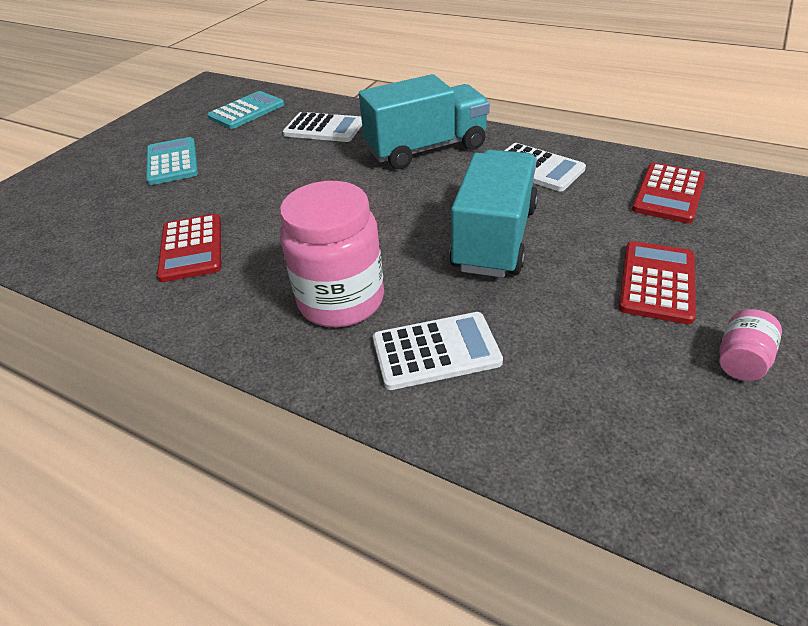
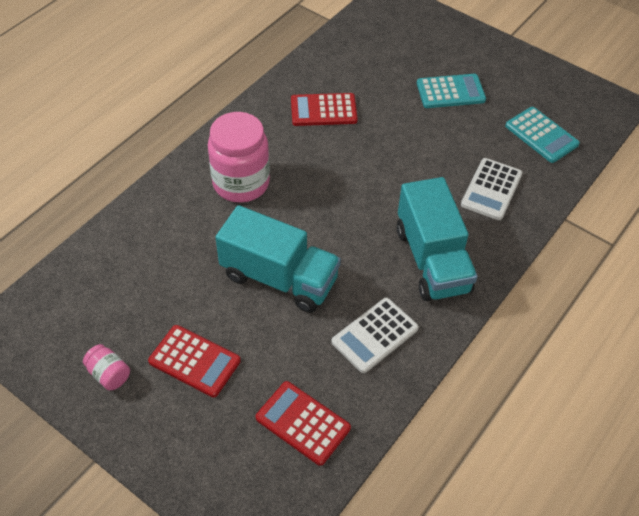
camera: 95 degrees right, 10 degrees up
white calculator [373,312,503,390] -> none

